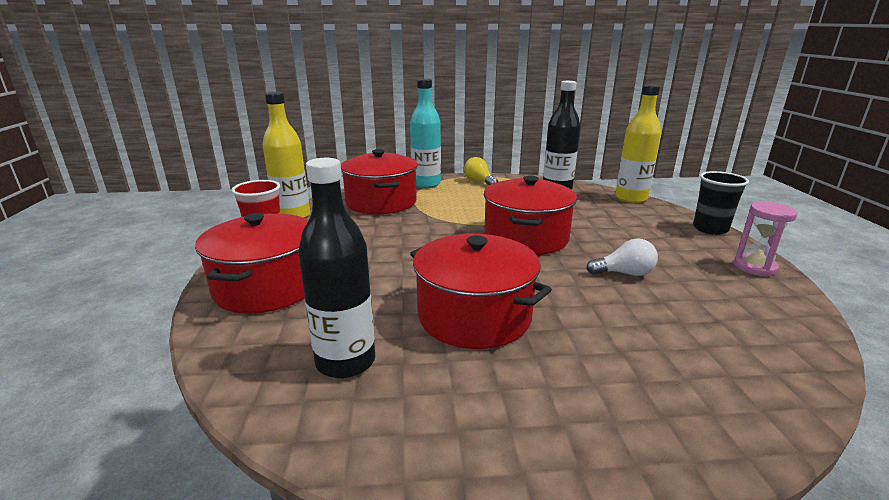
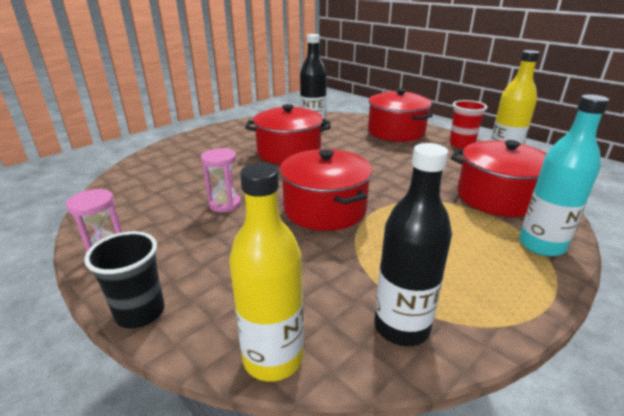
camera: 140 degrees right, 5 degrees up
yellow light bulb [464,157,498,185] -> none
white light bulb [586,238,658,276] -> pink hourglass [201,148,241,212]

